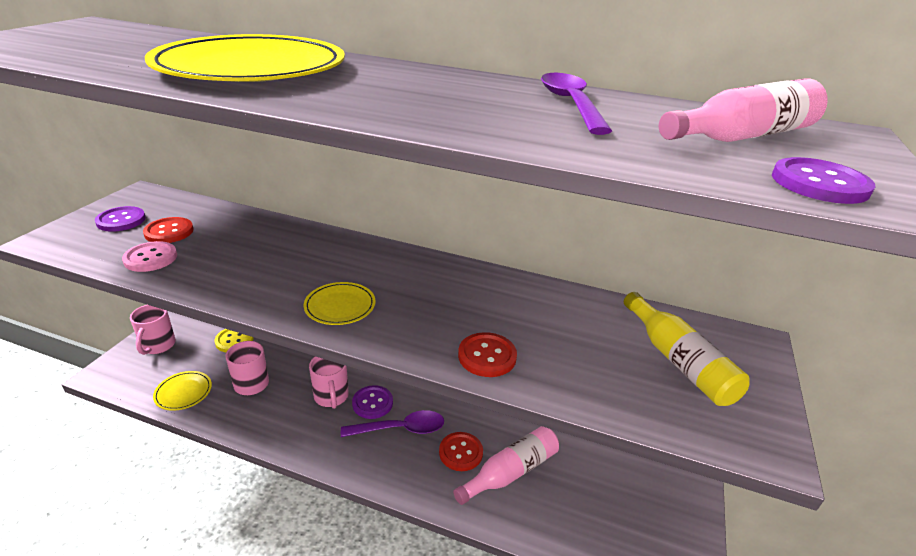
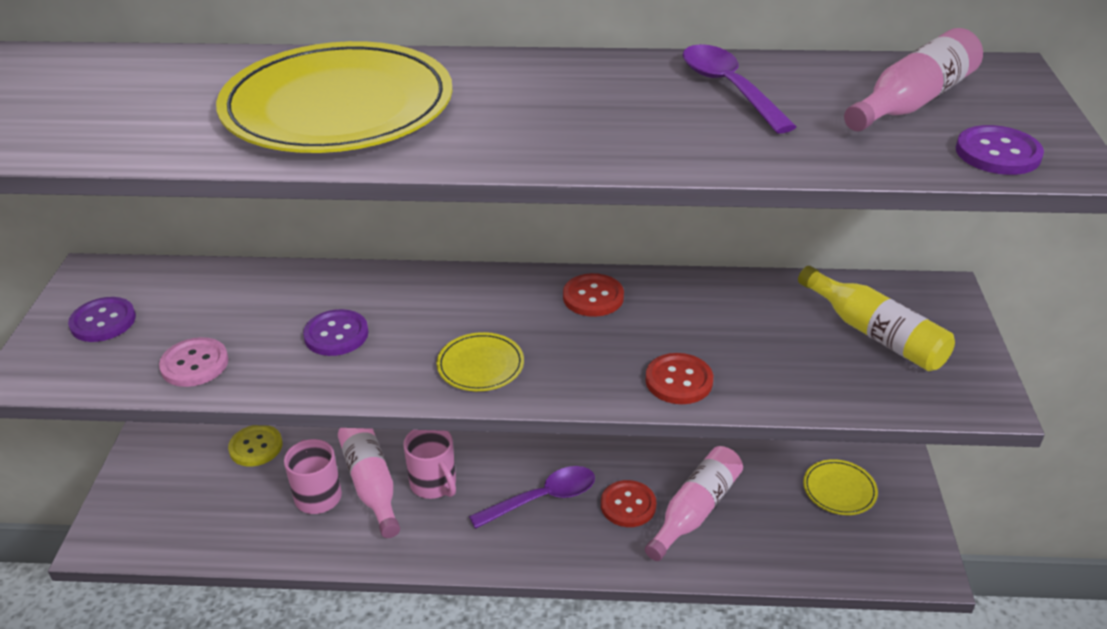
camera: 15 degrees left, 5 degrees up
pink mug [130,305,176,355] -> none
red button [143,217,194,243] -> red button moved to [563,273,624,317]
yellow plate [153,371,212,411] -> yellow plate moved to [803,459,878,515]
purple button [352,385,393,419] -> purple button moved to [303,309,368,356]
none -> pink bottle [338,428,400,538]

